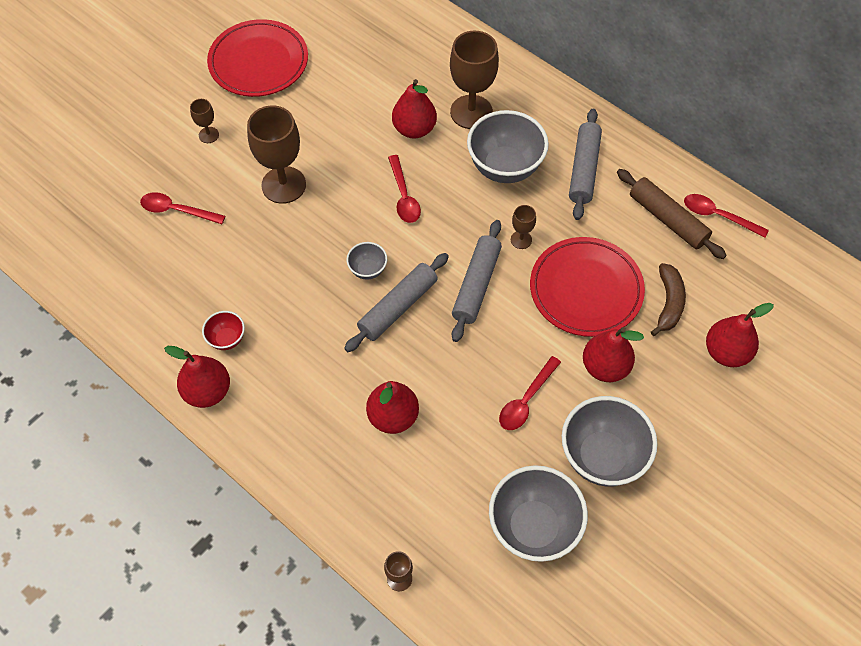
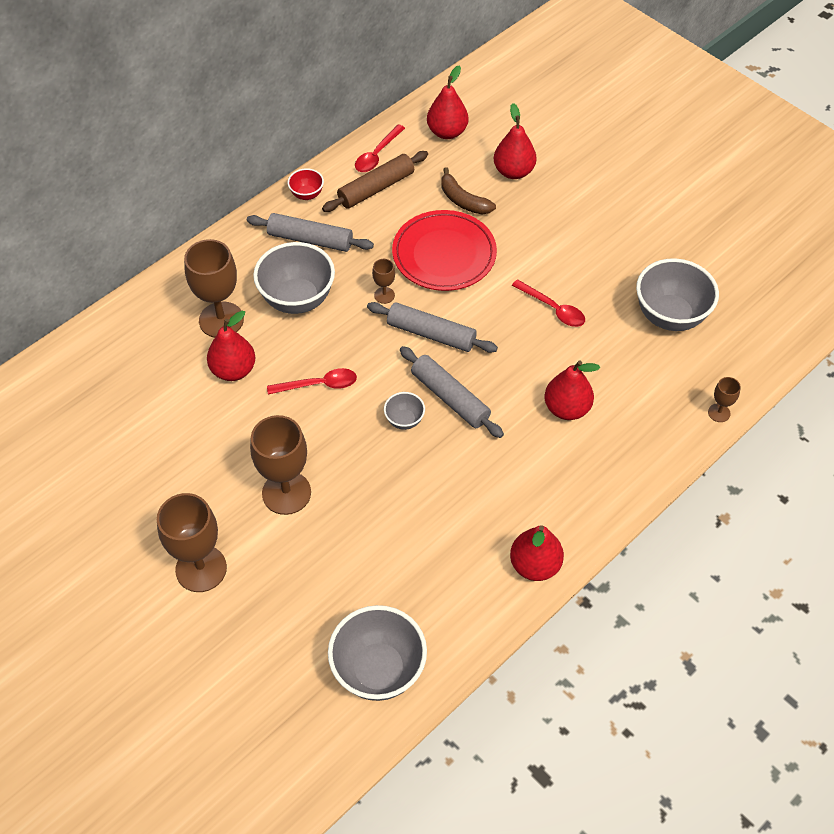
camera: 85 degrees left, 5 degrees down
red spoon [140,192,225,224] -> none
brown goblet [190,99,219,143] -> brown goblet [157,493,227,592], size x2.13
red bowl [202,311,245,350] -> red bowl moved to [287,168,324,200]
red plate [207,19,308,97] -> none
grey bowl [562,396,658,486] -> grey bowl moved to [328,605,427,701]
red pear [583,327,644,382] -> red pear moved to [427,65,468,139]
brown banana [651,263,686,336] -> brown banana turned 150 degrees counterclockwise [441,167,496,214]

